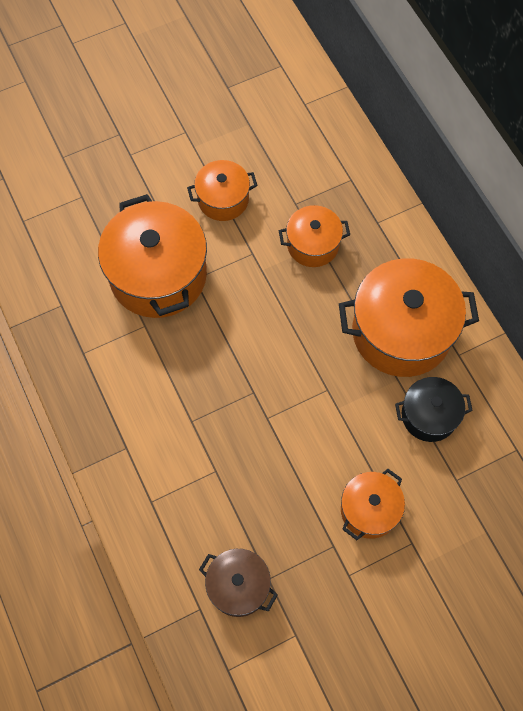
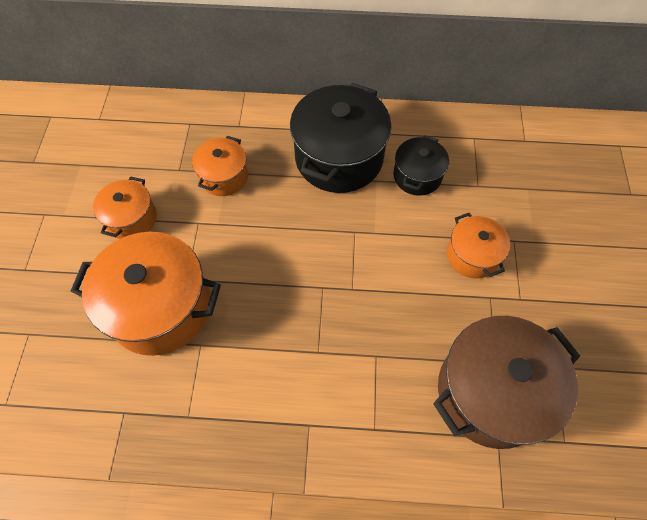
camera: 60 degrees left, 5 degrees down
brown pot [199,549,278,617] -> brown pot [433,316,580,449], size x1.84
orange pot [339,258,479,377] -> black pot [290,83,392,193]

